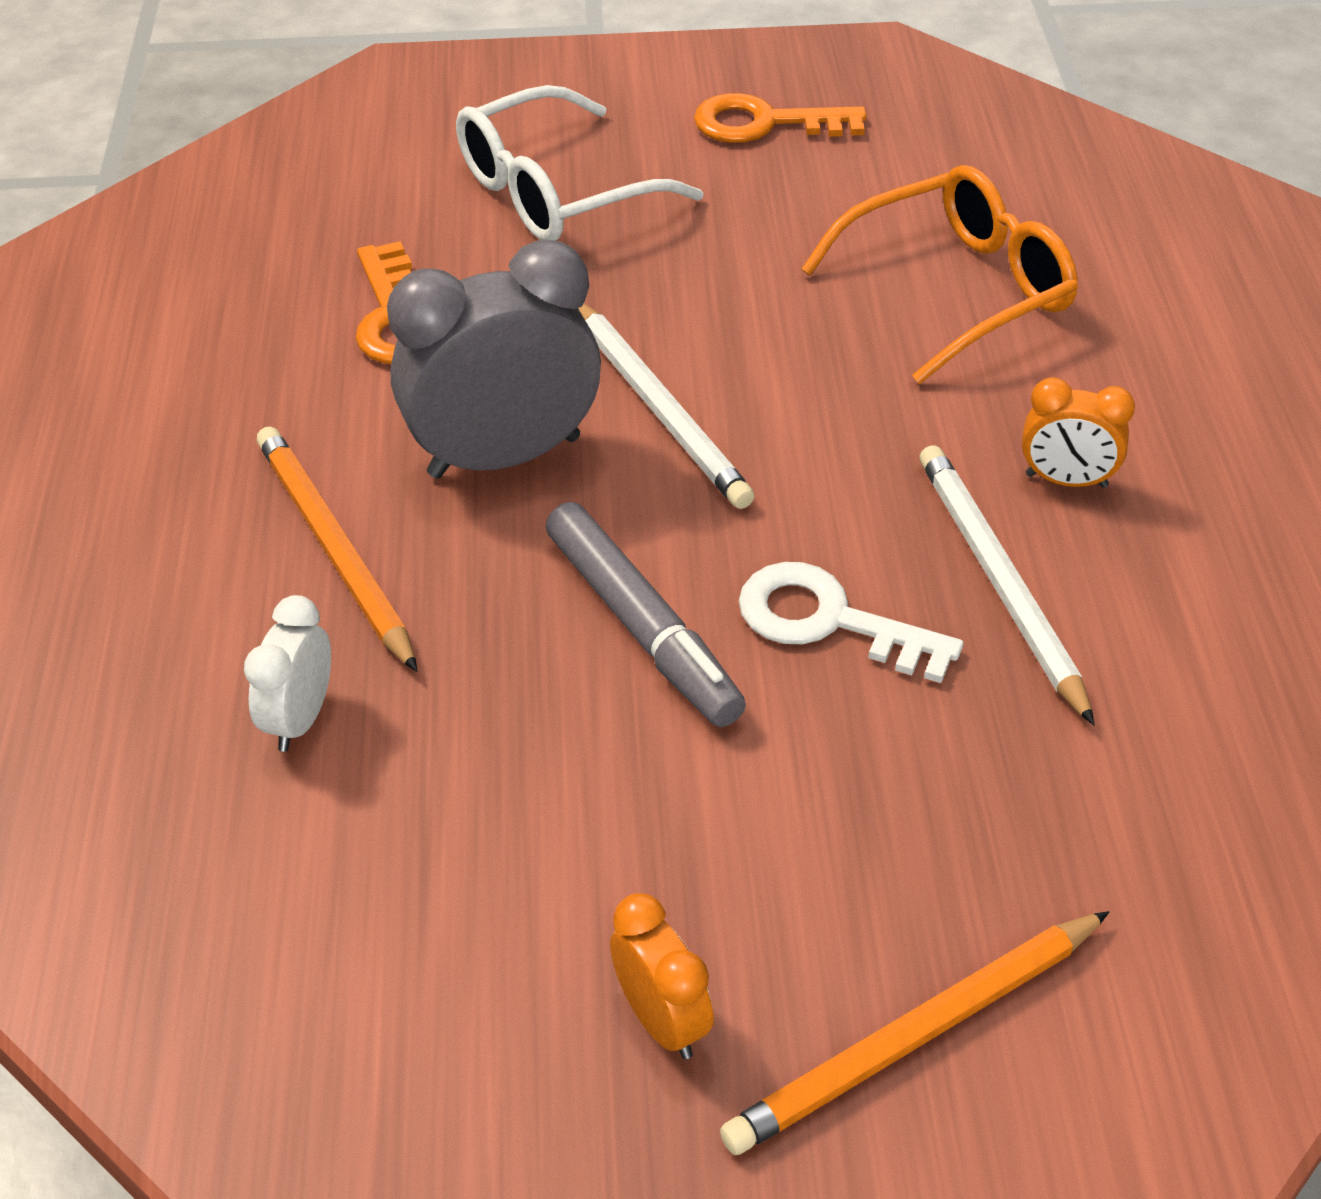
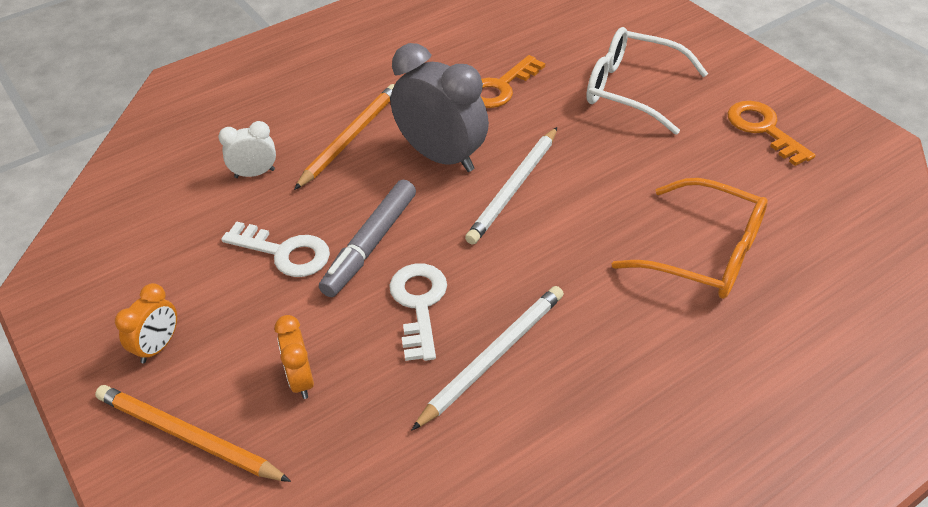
camera: 60 degrees right, 0 degrees up
orange clock [1022,377,1135,488] -> orange clock moved to [274,315,314,399]
none -> white key [221,221,330,277]

